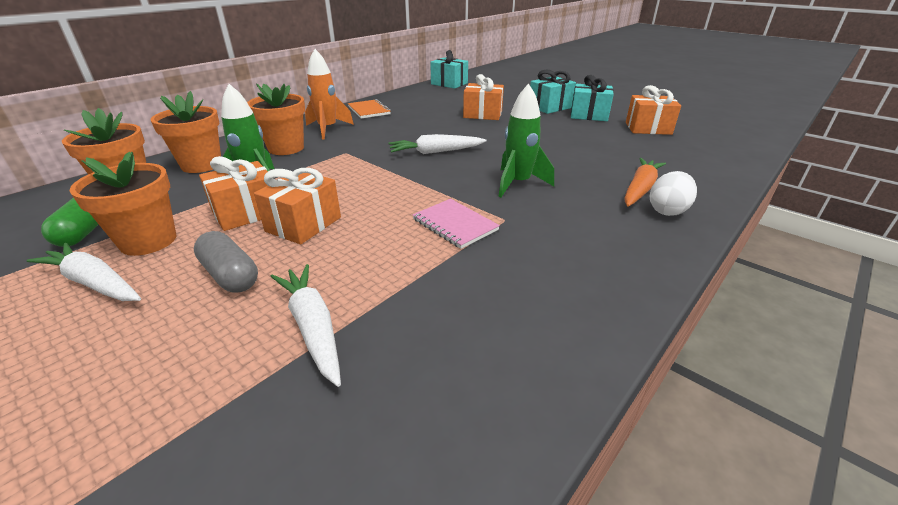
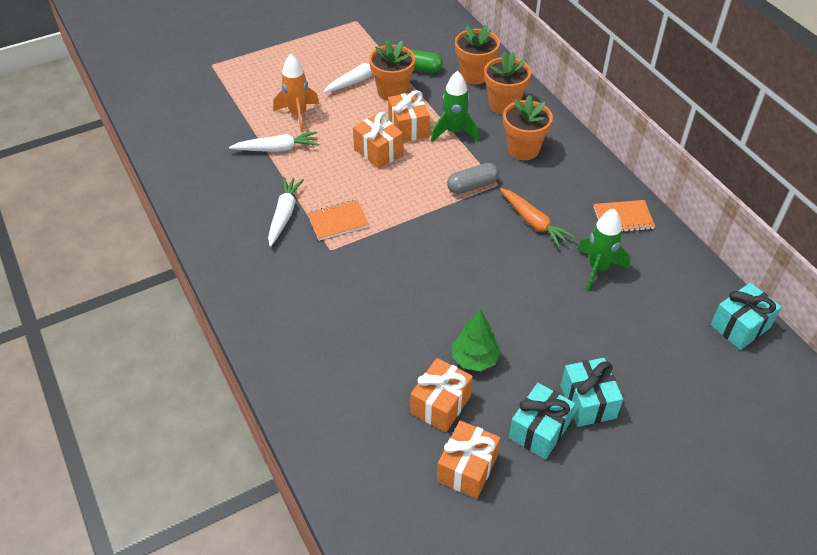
camera: 110 degrees right, 15 degrees up
grey capsule [194,231,258,293] -> grey capsule moved to [447,163,499,194]
orange rocket [305,49,354,139] -> orange rocket moved to [273,54,320,132]
white carrot [389,134,486,154] -> white carrot moved to [268,177,304,247]
pink notebook [413,199,500,249] -> orange notebook [307,199,369,241]
orange gift [463,74,504,120] -> orange gift moved to [411,358,473,432]
green rocket [498,83,554,197] -> green rocket moved to [577,209,631,291]
orange carrot [624,158,666,207] -> orange carrot moved to [500,188,575,248]
white egg [650,171,697,216] -> none
none -> green tree [452,309,501,371]

